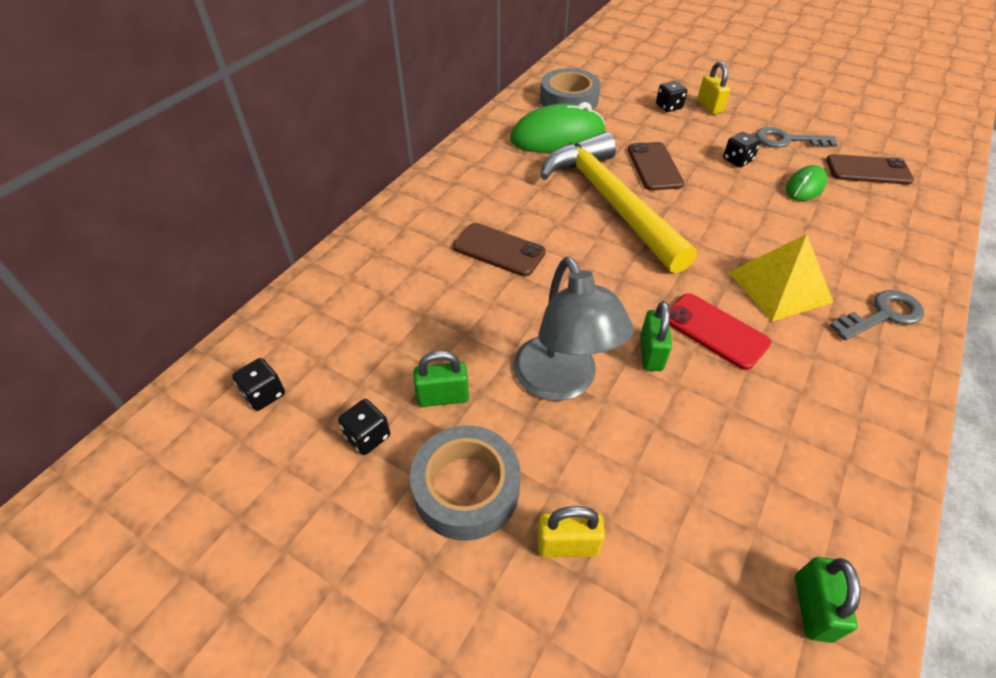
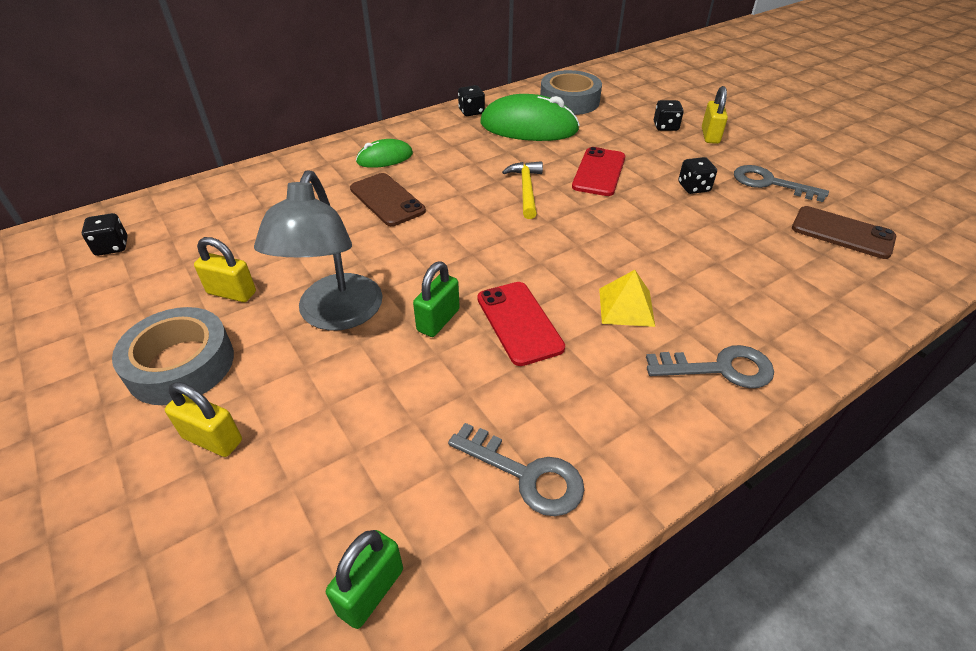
camera: 25 degrees right, 5 degrees down
black dice [338,399,390,455] -> black dice moved to [458,85,485,116]
green padlock [413,351,469,407] -> yellow padlock [194,237,256,302]
yellow hammer [540,132,697,273] -> yellow hammer [502,161,543,219], size x0.43
brown phone [628,142,684,191] -> red phone [572,147,625,196]
yellow pyramid [728,234,833,321] -> yellow pyramid [599,270,655,327], size x0.63
green mouse [786,165,827,201] -> green mouse moved to [356,139,413,168]
none -> grey key [448,423,584,516]

